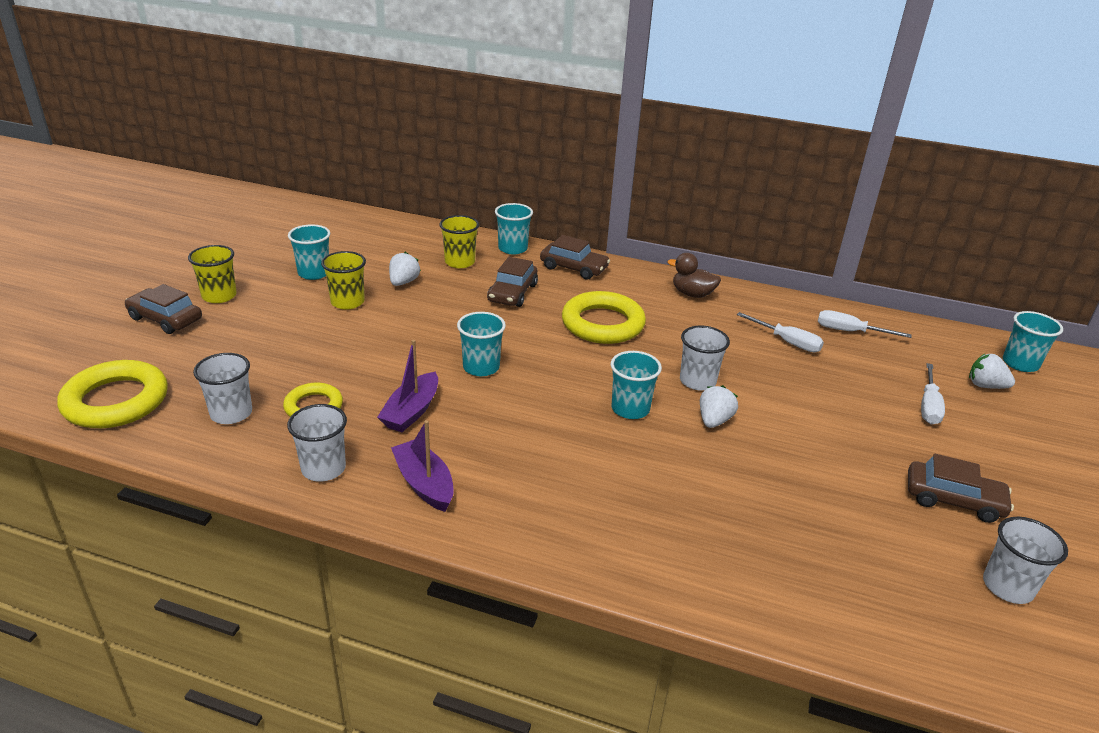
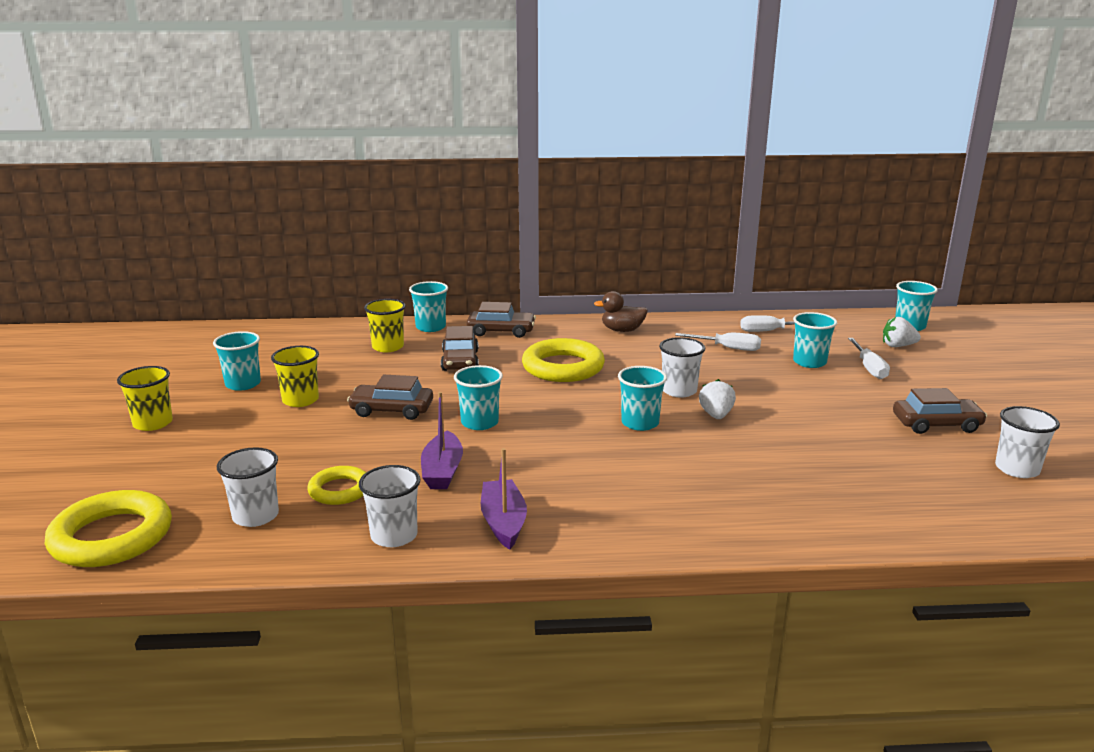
camera: 20 degrees left, 10 degrees down
brown car [125,284,202,334] -> brown car moved to [347,375,433,420]
white strawberry [389,252,421,286] -> none
purple boat [391,420,454,512] -> purple boat turned 45 degrees clockwise [481,448,527,550]
none -> turquoise cup [793,312,837,368]

